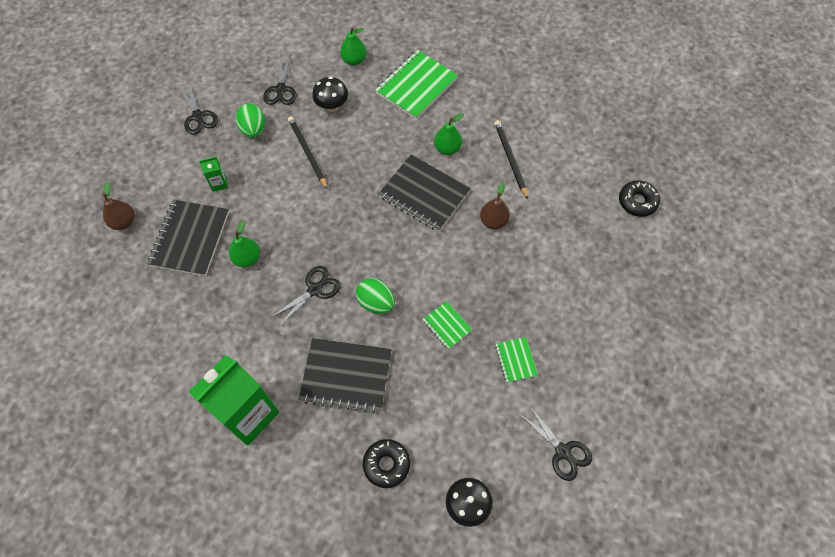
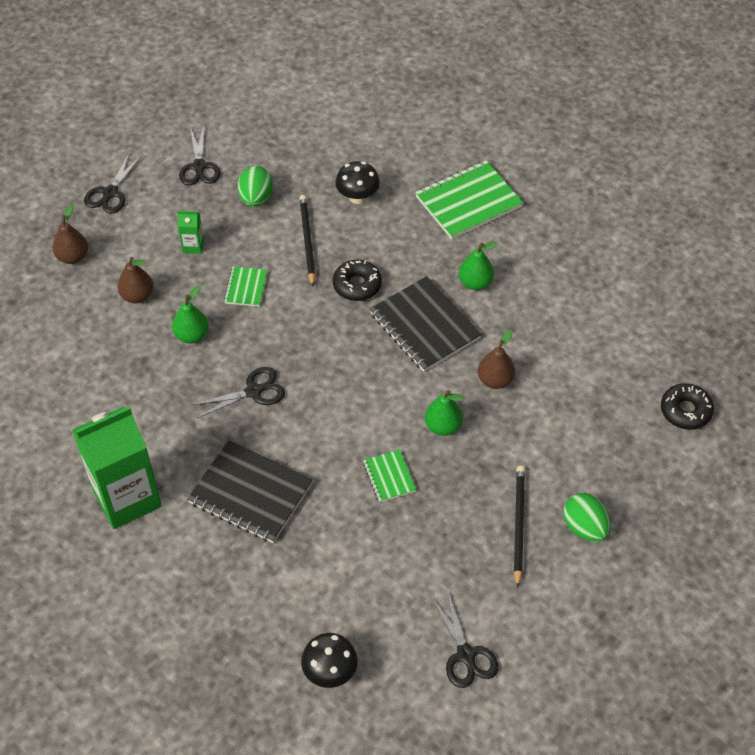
camera: 20 degrees right, 10 degrees down
black notebook [147,199,229,276] -> brown pear [117,257,154,303]
black scissors [263,54,297,105] -> black scissors moved to [84,152,142,213]
green pear [340,27,367,65] -> green pear moved to [425,390,464,436]
green egg [356,278,395,314] -> green egg moved to [563,493,611,542]
black donut [363,439,410,488] -> black donut moved to [333,260,382,301]
black pencil [494,120,528,199] -> black pencil moved to [514,466,525,588]
green notebook [495,337,538,383] -> green notebook moved to [224,267,267,307]

